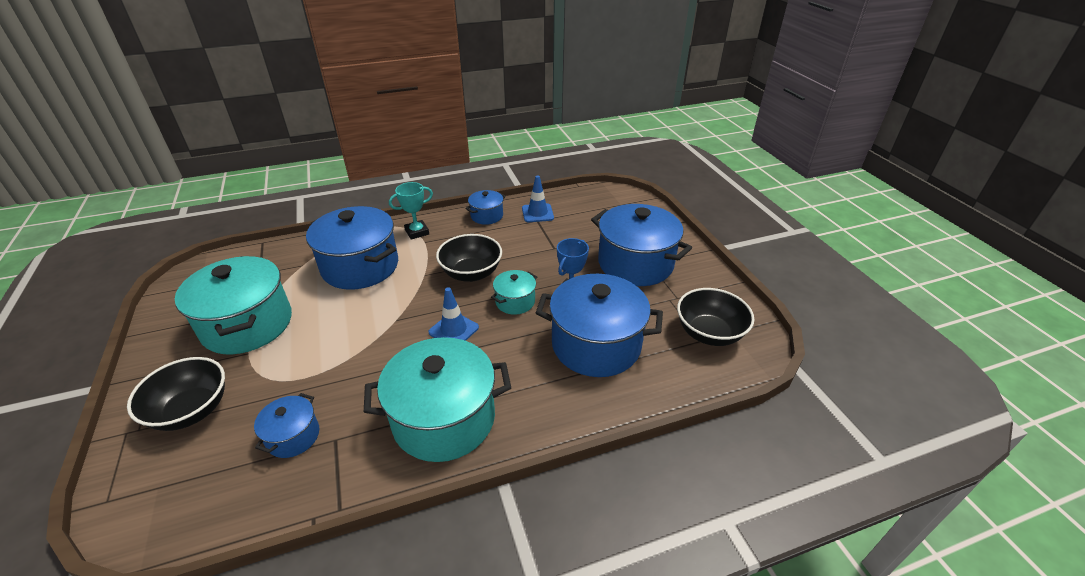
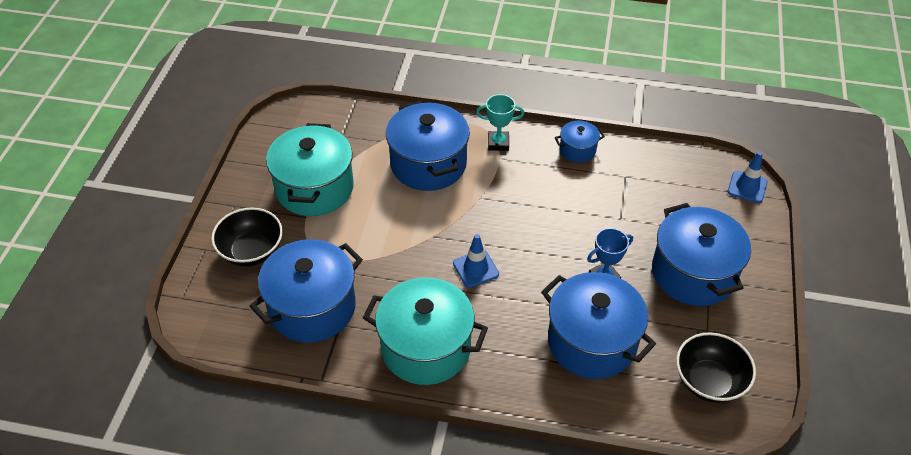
camera: 30 degrees right, 10 degrees up
blue pot [254,393,319,458] -> blue pot [250,239,363,343], size x2.05
black bowl [436,234,502,282] -> none
turquoise pot [491,270,537,315] -> none
blue traffic cone [522,175,554,222] -> blue traffic cone moved to [728,152,767,203]

